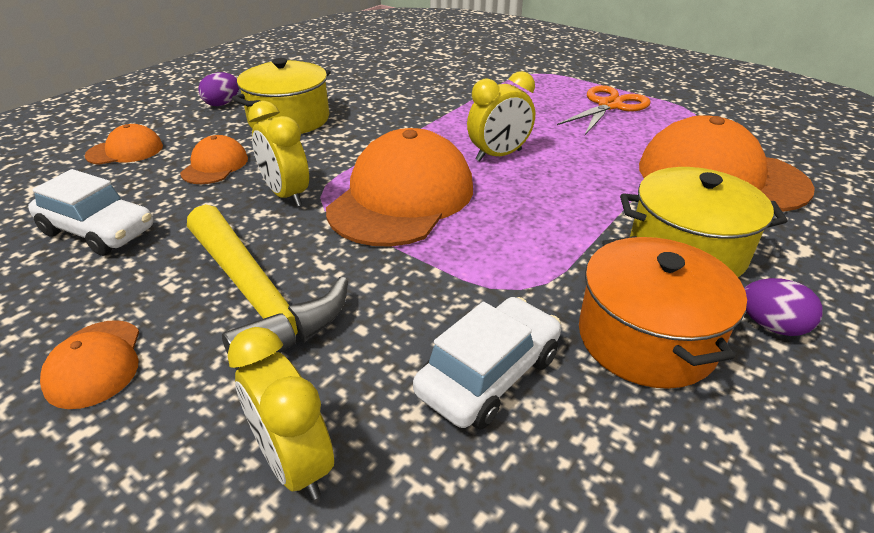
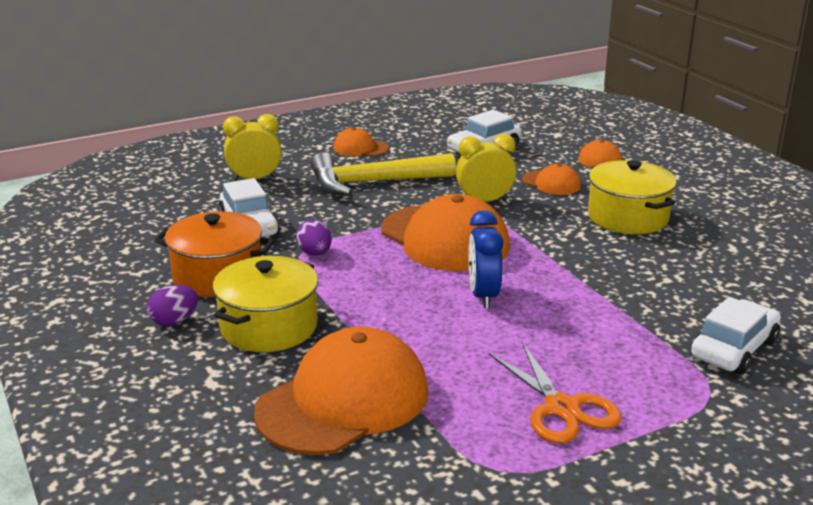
camera: 115 degrees right, 10 degrees down
purple egg [198,72,239,106] -> purple egg moved to [296,220,332,256]
yellow clock [467,71,535,161] -> blue clock [468,210,504,308]
none -> white car [691,297,781,375]

